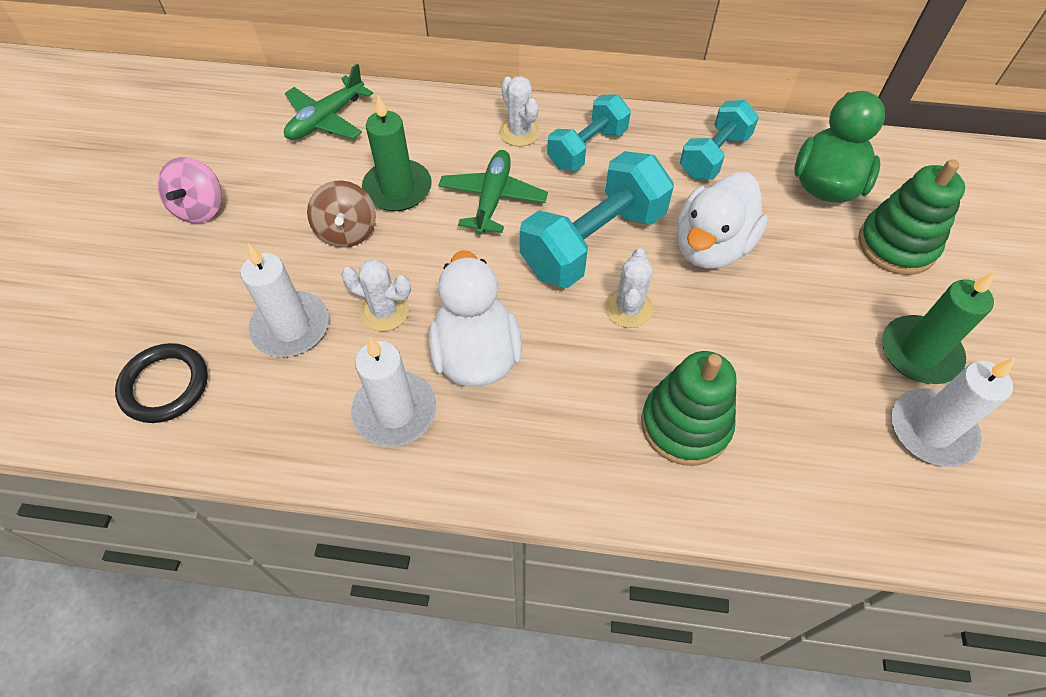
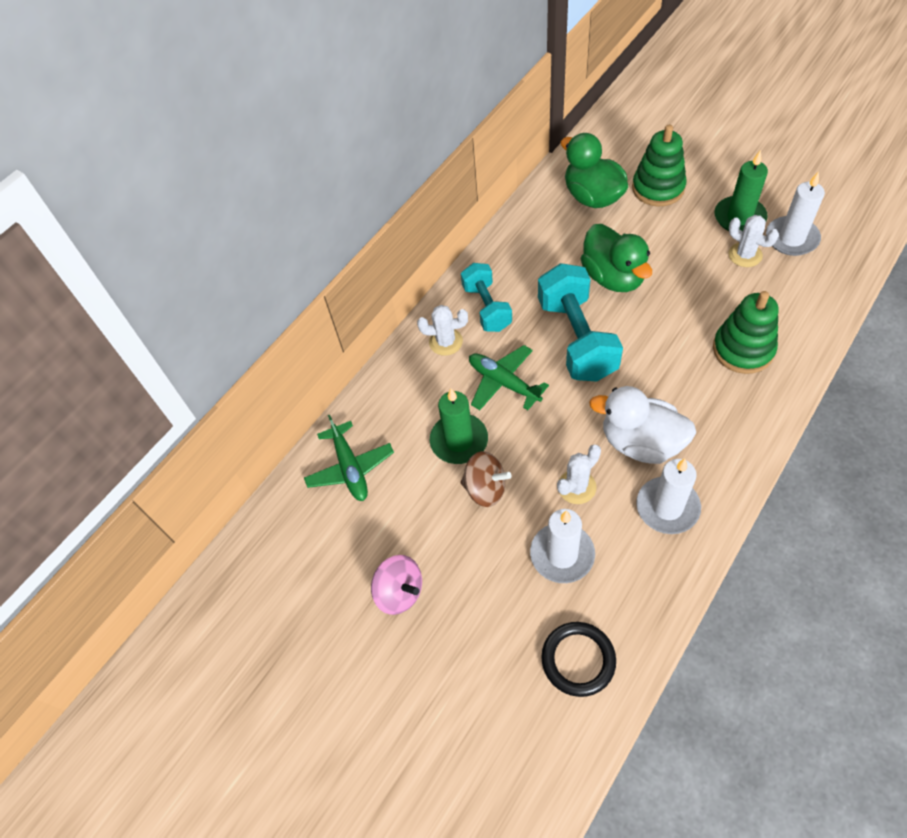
camera: 55 degrees left, 0 degrees up
white cactus [605,248,653,328] -> white cactus moved to [728,215,779,267]
white duck [677,172,768,268] -> green duck [580,224,652,292]
turquoise dumbbell [680,100,759,180] -> none

